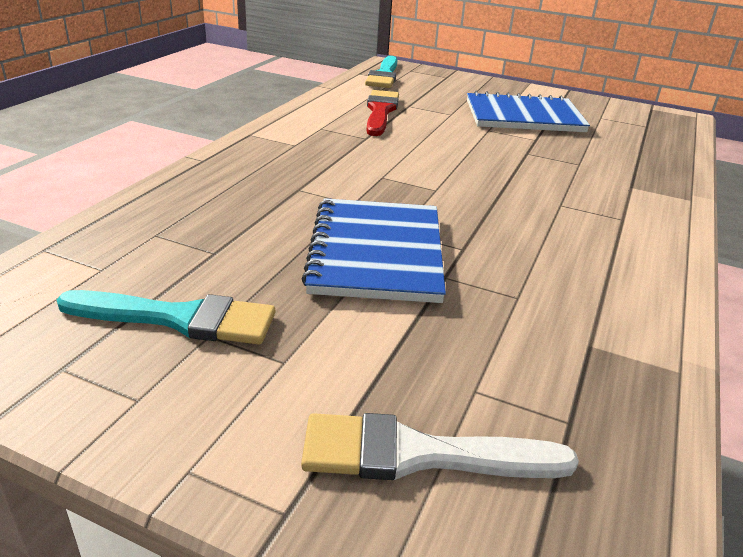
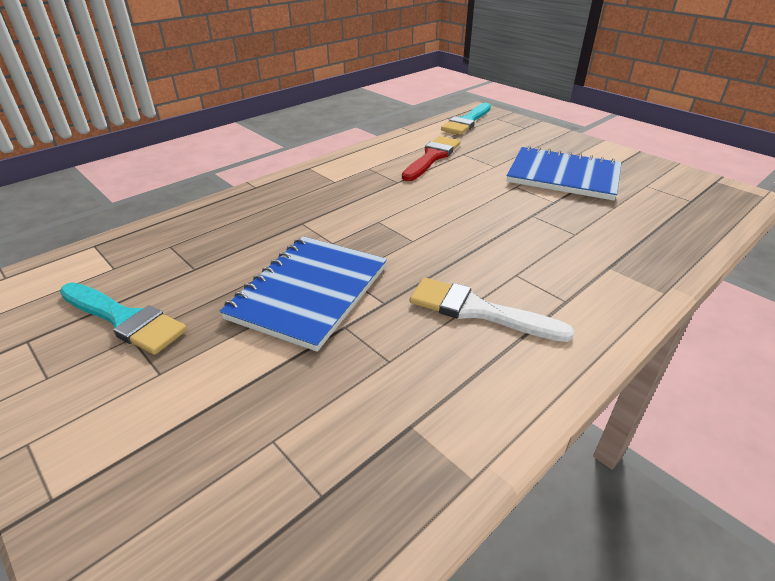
camera: 25 degrees right, 5 degrees up
white brush [301,413,579,480] -> white brush moved to [409,278,574,342]

